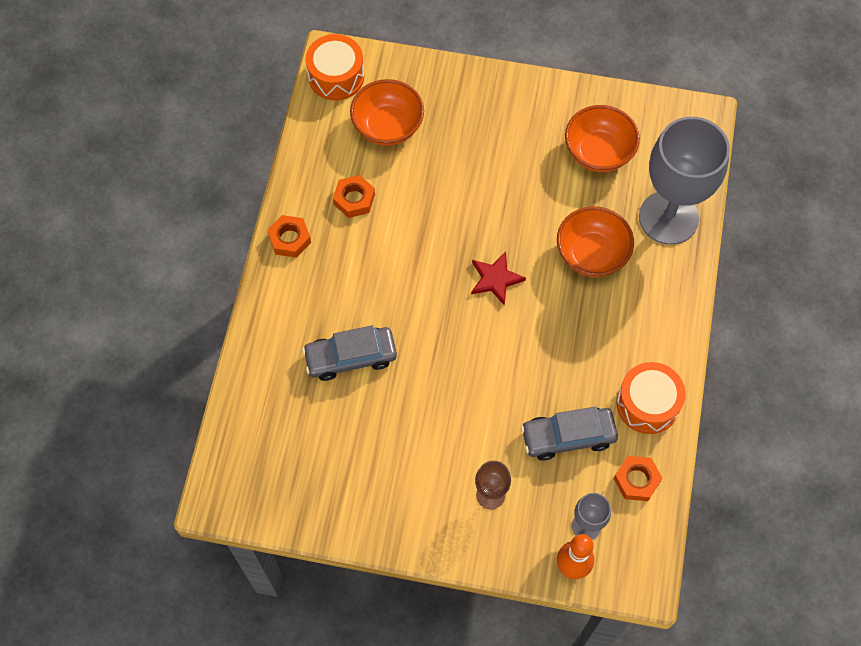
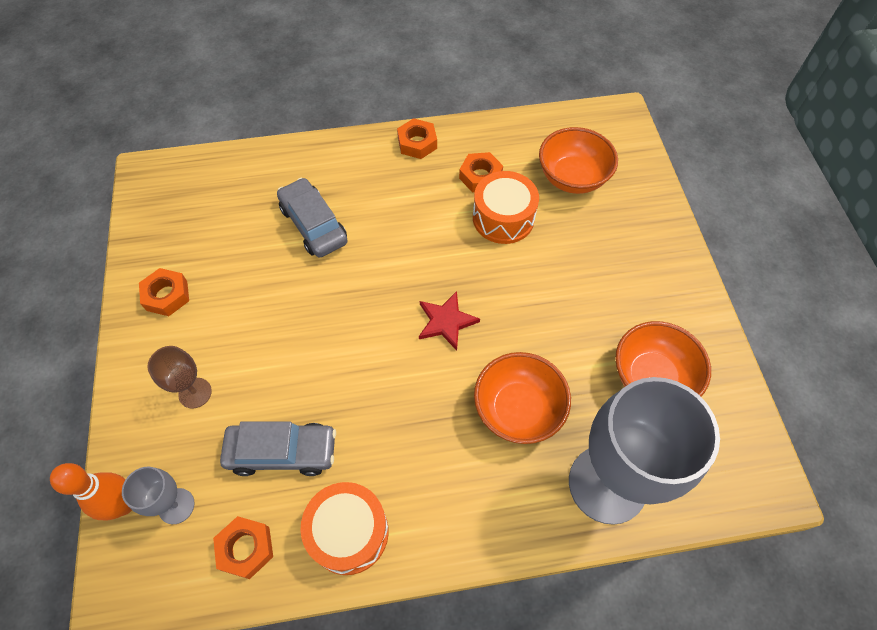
camera: 70 degrees right, 5 degrees down
orange drum [306,34,364,100] -> orange drum moved to [473,171,539,244]
grey car [521,406,618,461] -> grey car turned 120 degrees clockwise [220,421,336,476]
none -> orange nut [139,268,189,316]

